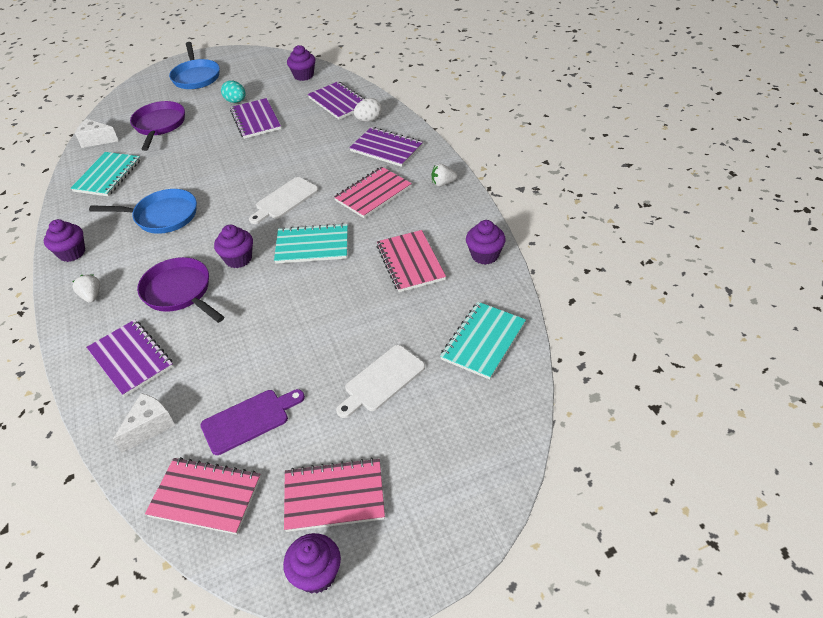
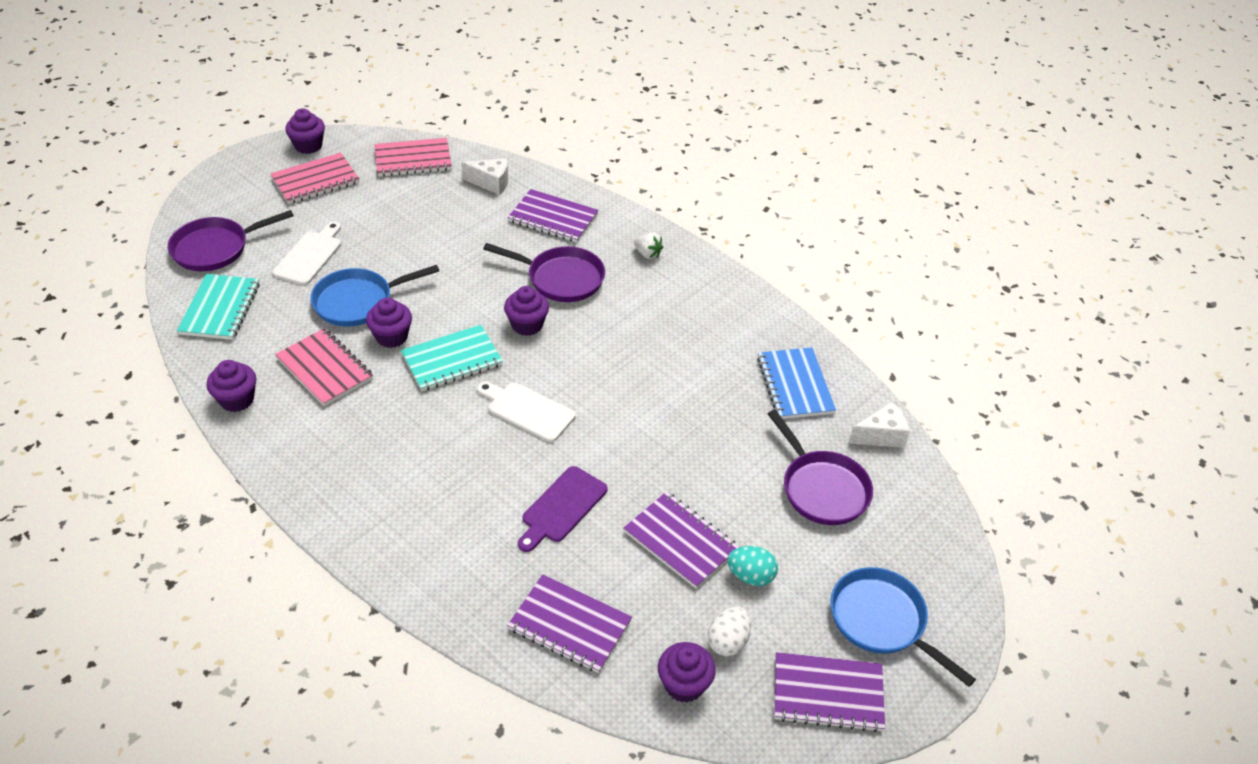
camera: 150 degrees right, 0 degrees up
purple cupcake [44,219,85,262] -> purple cupcake moved to [366,297,412,348]
turquoise notebook [71,152,141,196] -> blue notebook [757,347,836,419]
blue pan [89,189,197,234] -> blue pan moved to [310,265,439,327]
white cheese [113,393,175,453] -> white cheese turned 90 degrees counterclockwise [461,158,508,195]
purple cutting board [200,389,305,455] -> purple cutting board moved to [518,466,608,552]
white cutting board [249,177,318,224] -> white cutting board turned 75 degrees counterclockwise [477,382,575,442]
pink notebook [334,167,412,218] -> none
purple notebook [349,127,423,167] -> purple notebook moved to [774,652,885,732]
white egg [354,98,382,122] -> white egg moved to [708,606,751,656]
white strawberry [432,164,457,187] -> none
none -> purple pan [168,210,294,271]

